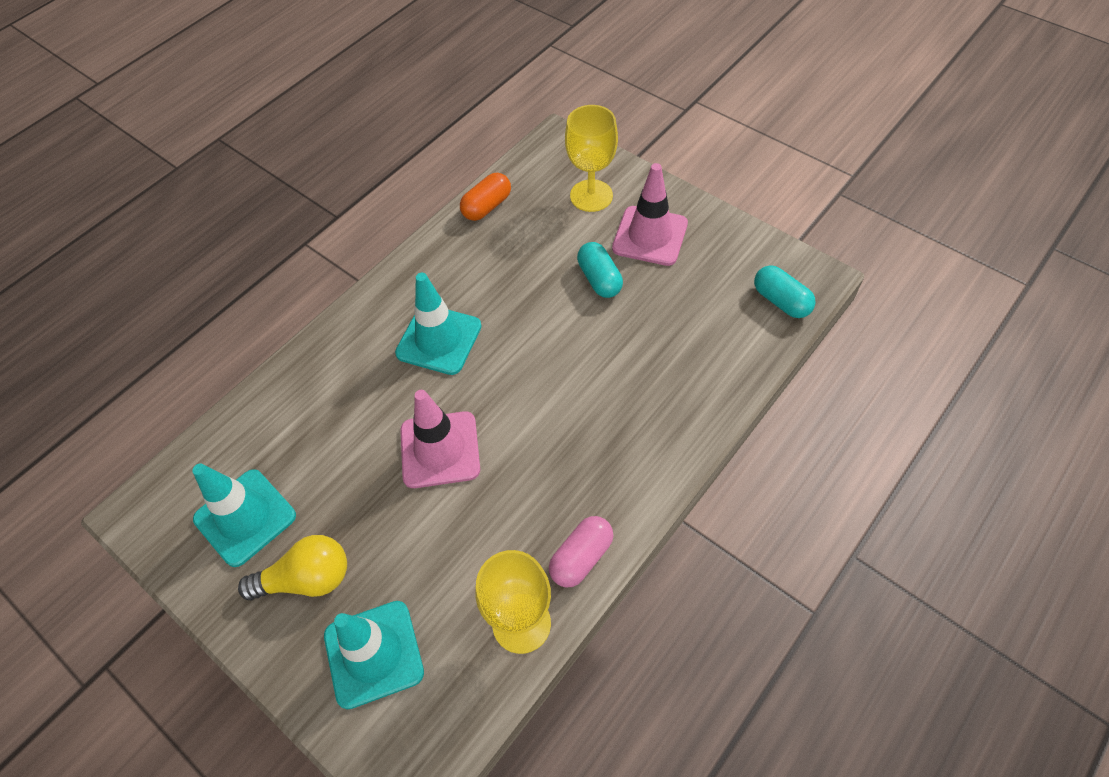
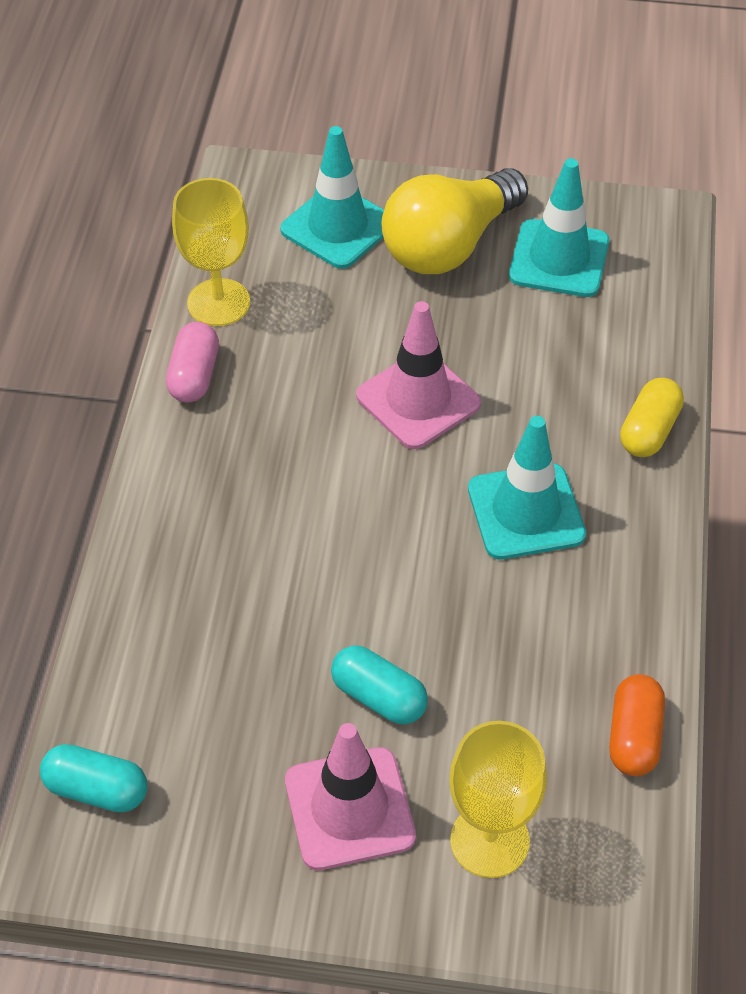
camera: 145 degrees right, 5 degrees down
yellow light bulb [238,535,347,600] -> yellow light bulb [381,168,528,274], size x1.51
none -> yellow capsule [620,378,684,457]

